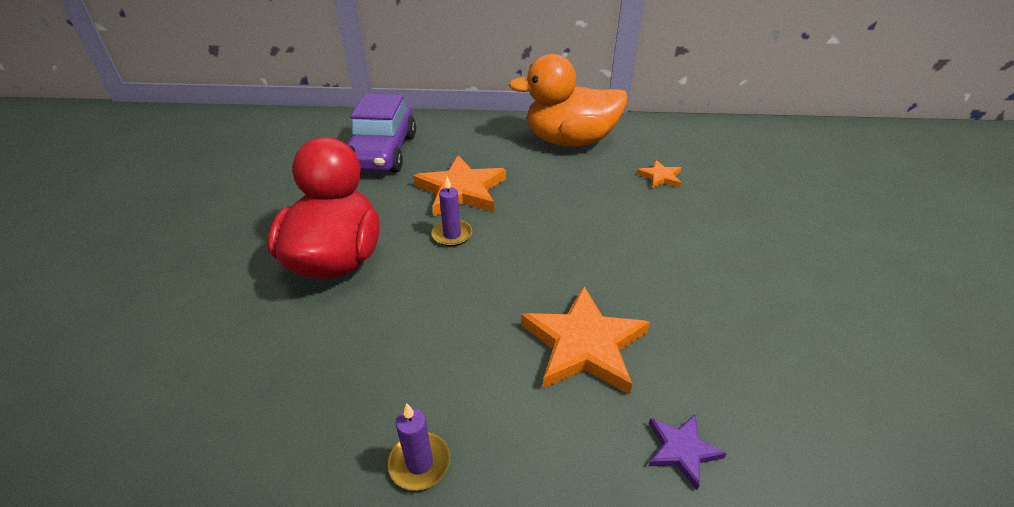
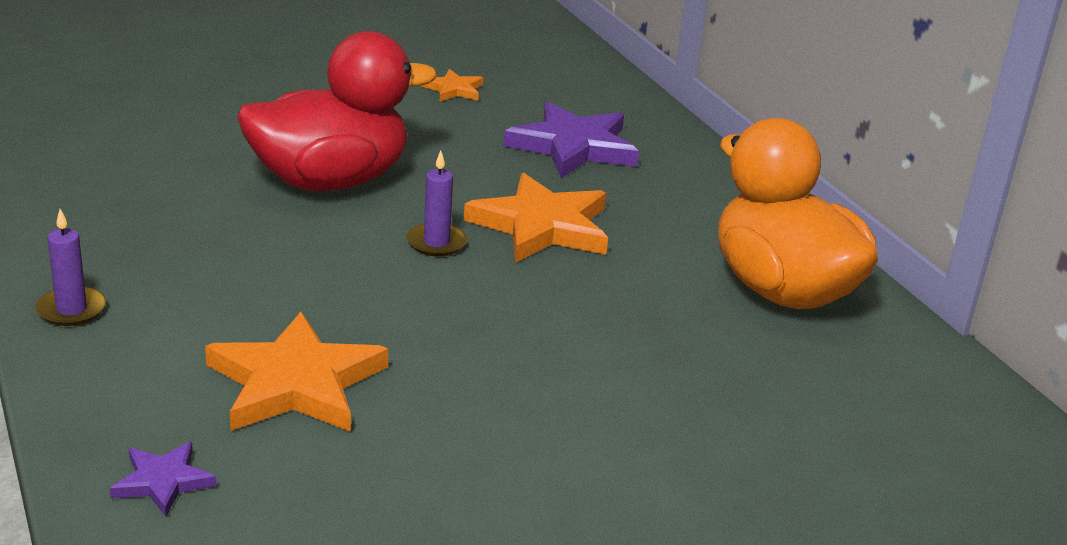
camera: 60 degrees right, 10 degrees down
purple car [347,94,416,173] -> purple star [504,102,639,178]
orange star [637,160,681,188] -> orange star moved to [421,69,483,101]

